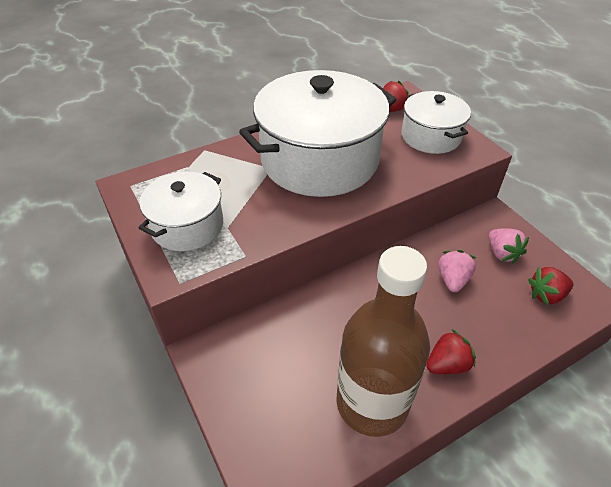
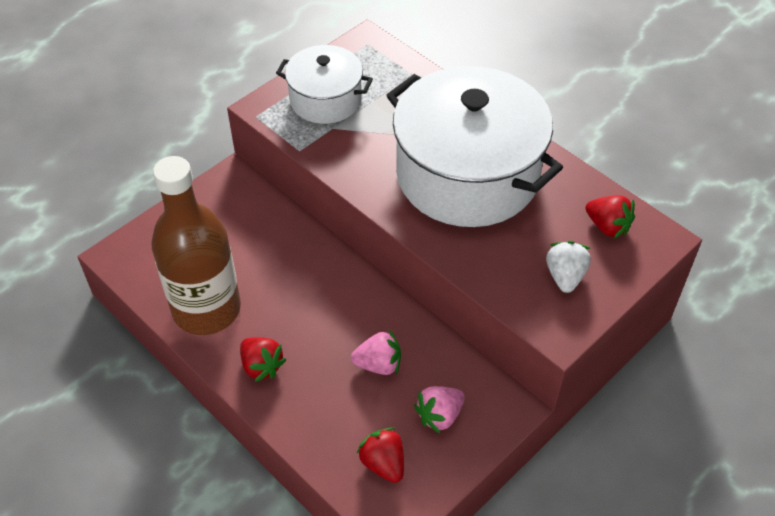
camera: 75 degrees right, 5 degrees up
white pot [401,91,471,154] -> white strawberry [546,241,591,293]

